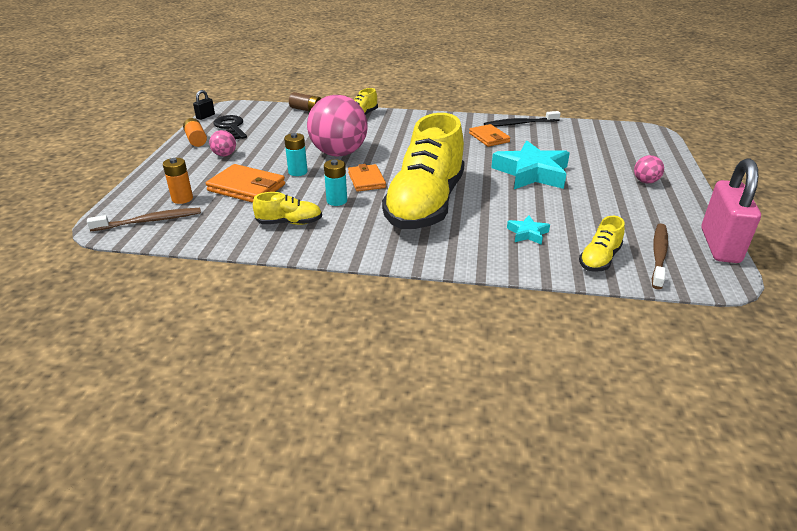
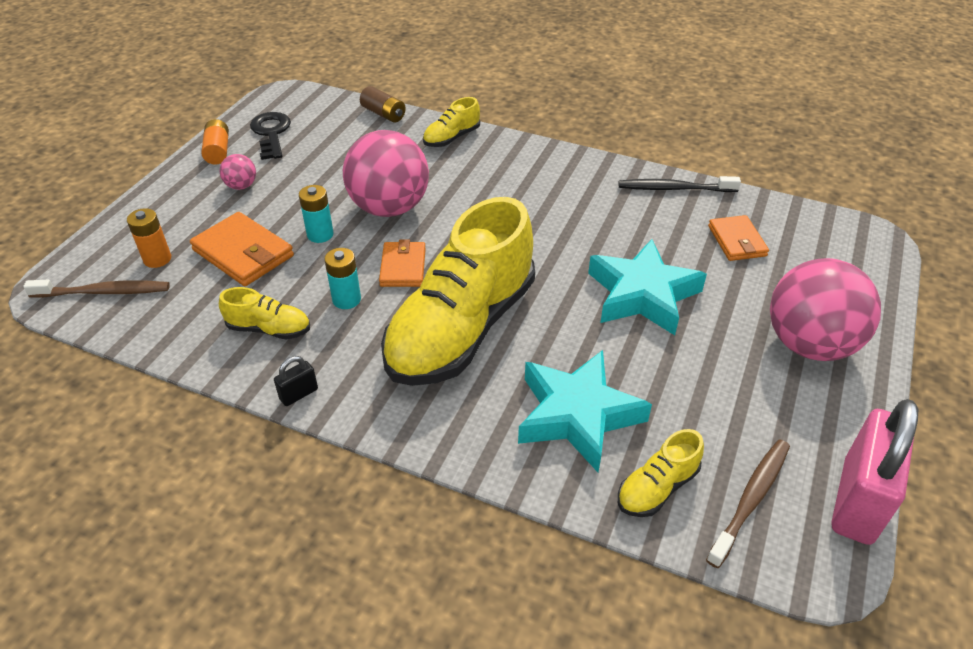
camera: 15 degrees right, 10 degrees up
black padlock [193,90,215,120] -> black padlock moved to [274,356,318,406]
orange wallet [469,124,510,147] -> orange wallet moved to [708,215,769,261]
turquoise star [507,215,550,245] -> turquoise star [518,350,652,472], size x2.17
pink ball [634,155,664,183] -> pink ball [770,258,881,361], size x2.31

